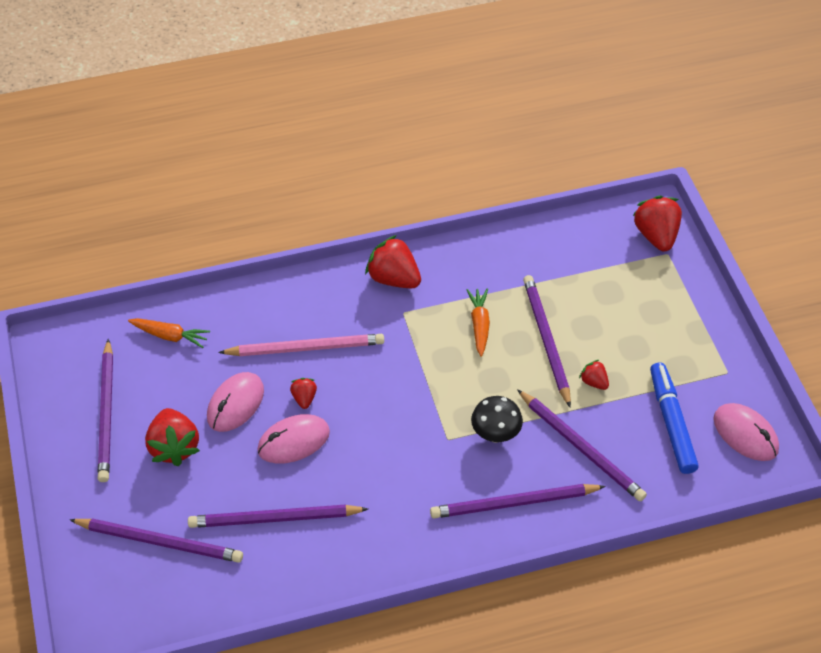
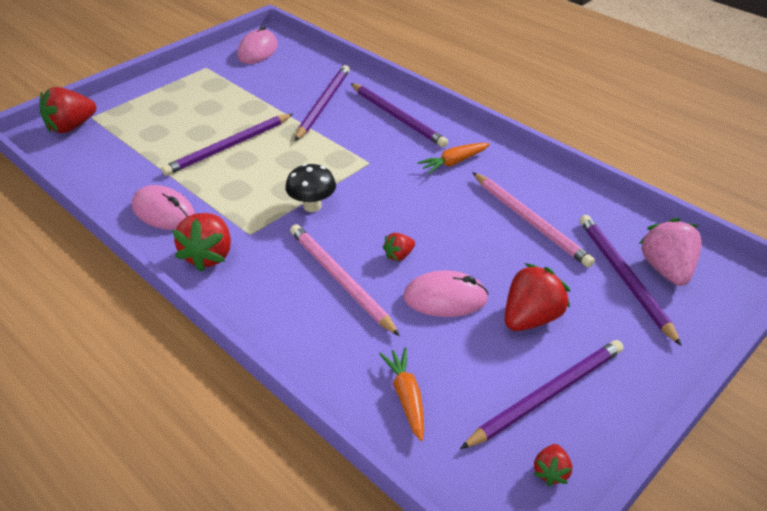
camera: 120 degrees left, 10 degrees down
purple pencil [188,505,368,528] -> pink pencil [472,172,595,268]
pink mouse [257,414,330,464] -> pink mouse moved to [132,185,195,230]
orange carrot [467,289,490,357] -> orange carrot moved to [417,143,490,174]
black mushroom [471,396,523,443] -> black mushroom moved to [285,164,336,212]
red strawberry [579,360,609,390] -> red strawberry moved to [534,444,572,486]
blue marker [650,362,699,474] -> none
none -> pink strawberry [639,218,702,286]

